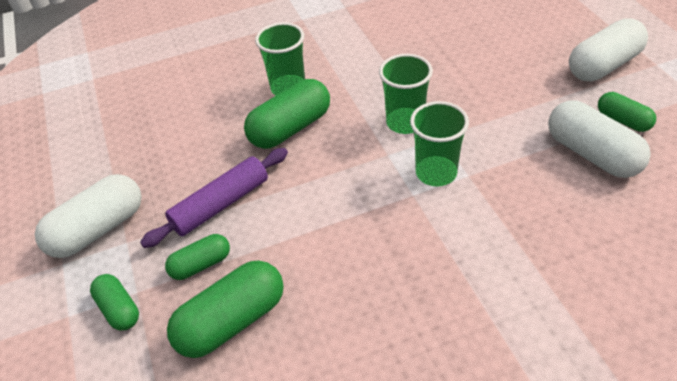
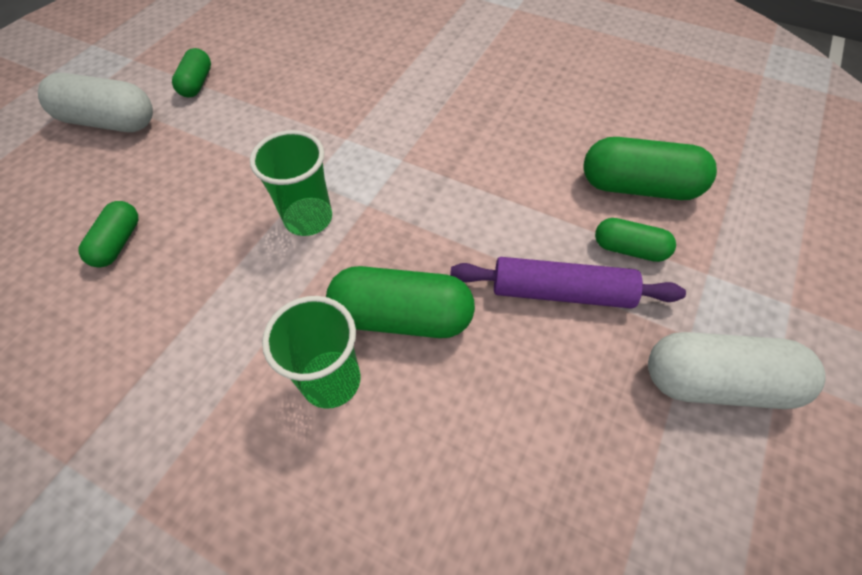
camera: 135 degrees left, 10 degrees up
green capsule [90,274,139,331] -> green capsule moved to [79,201,138,268]
green cup [410,101,469,187] -> none
white capsule [548,100,651,178] -> none

